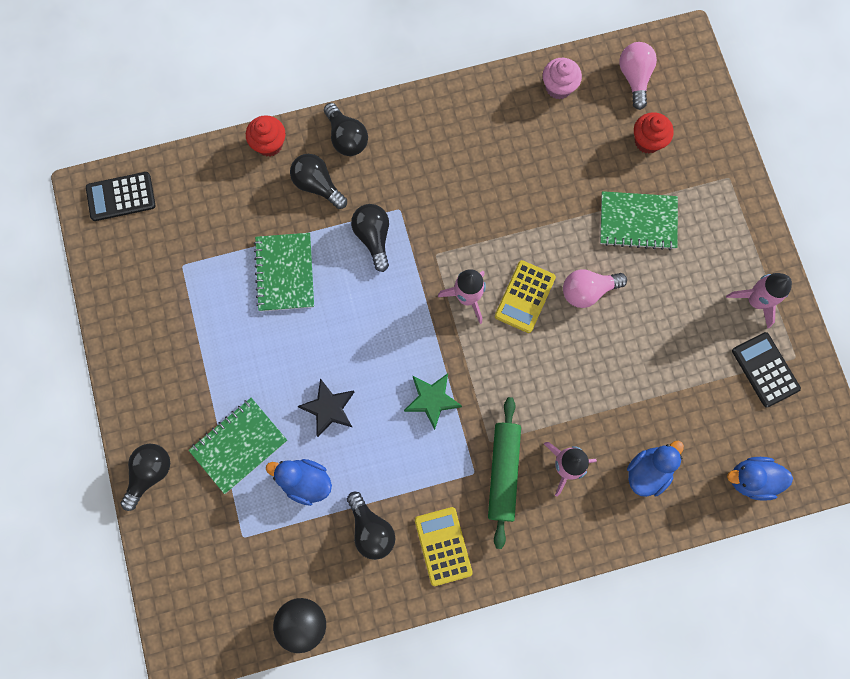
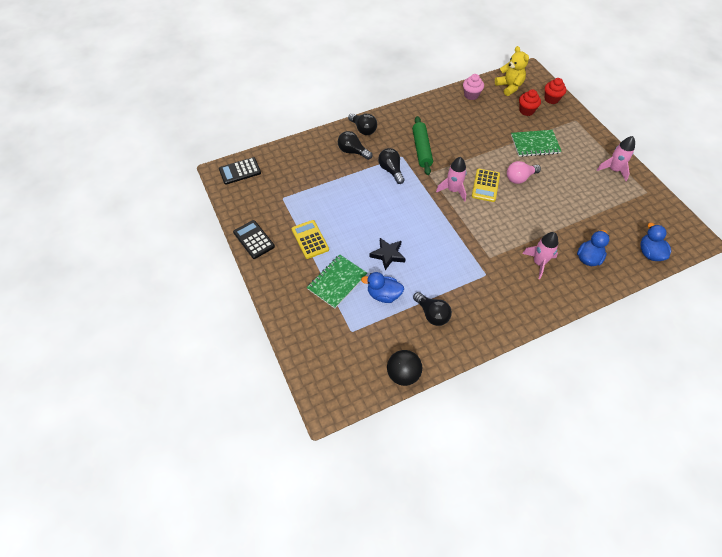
camera: 10 degrees left, 20 degrees down
black light bulb [121,444,170,511] -> none
red cupcake [246,115,285,157] -> red cupcake moved to [545,78,566,104]
green notebook [254,233,314,311] -> none
green star [404,373,462,430] -> none
yellow calculator [415,507,473,586] -> yellow calculator moved to [291,220,329,259]
green rolling pin [488,397,521,549] -> green rolling pin moved to [412,116,433,175]
pink light bulb [619,42,657,110] -> yellow teddy bear [495,46,529,96]
blue duck [727,457,793,501] -> blue duck turned 90 degrees clockwise [640,223,671,261]
black calculator [732,332,801,407] -> black calculator moved to [233,220,275,259]

